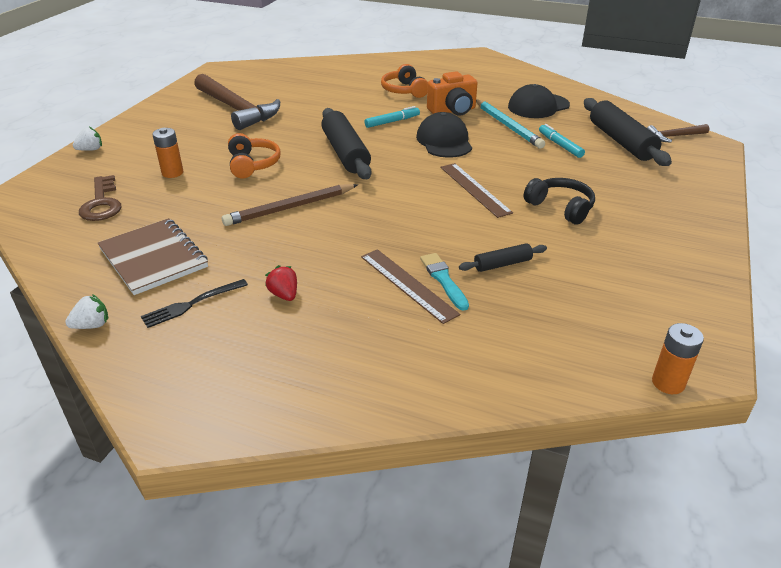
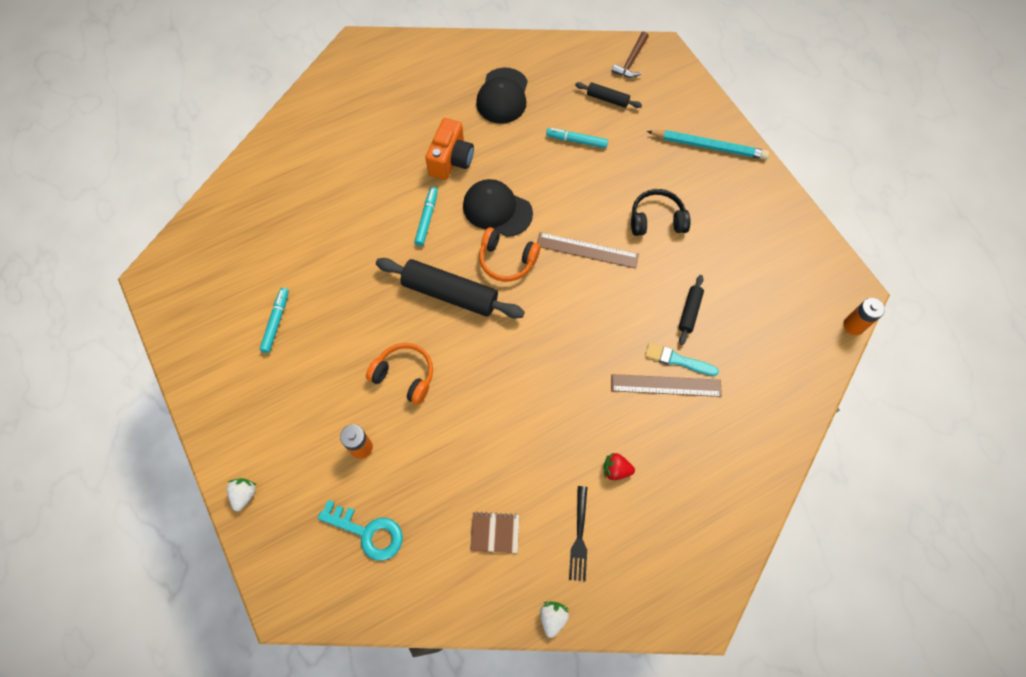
camera: 50 degrees left, 30 degrees up
brown key [79,175,121,221] -> turquoise key [318,500,403,561]
brown notebook [98,218,208,295] -> brown notebook [470,512,520,553], size x0.52
brown hammer [194,74,280,130] -> turquoise marker [260,288,289,353]
brown pencil [222,184,358,226] -> none
orange headphones [381,64,428,98] -> orange headphones moved to [479,227,540,282]
turquoise pencil [476,99,545,149] -> turquoise pencil moved to [647,130,769,160]
black rolling pin [584,98,672,166] -> black rolling pin [575,82,642,108], size x0.50

